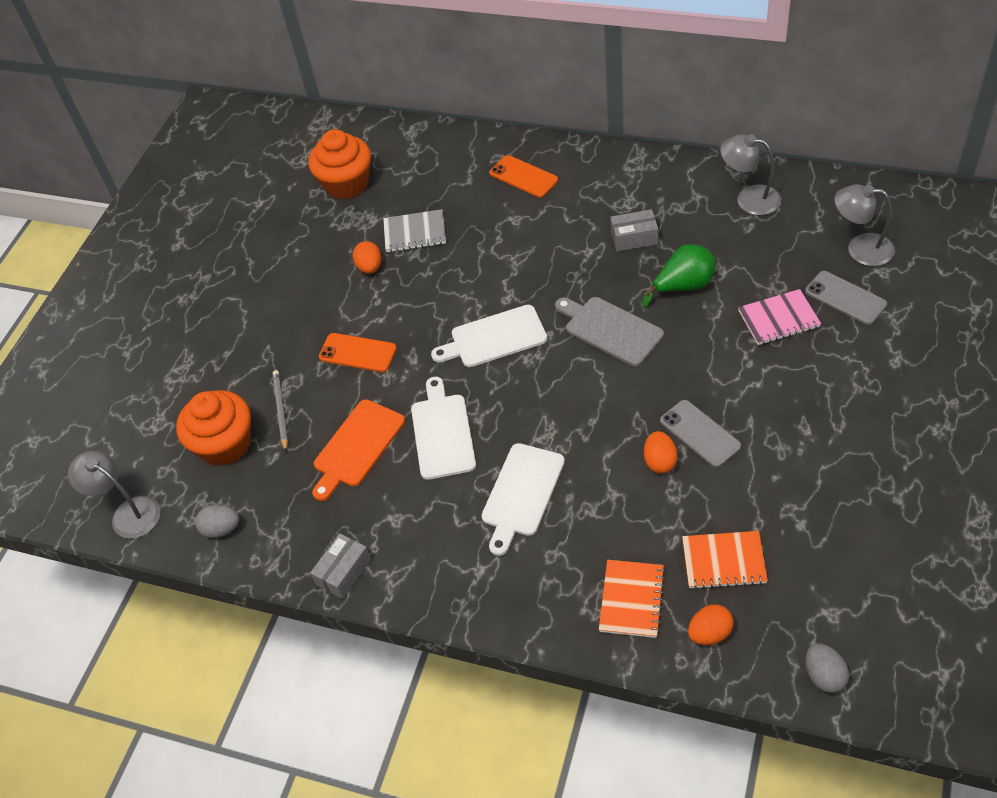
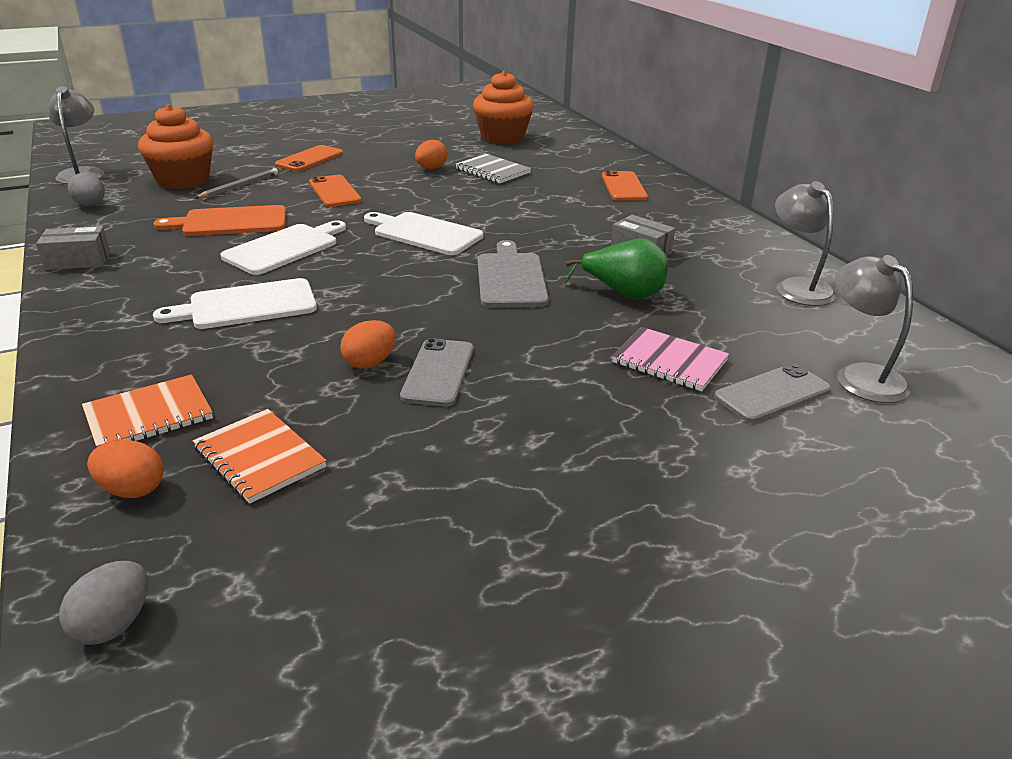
camera: 40 degrees right, 20 degrees down
grey phone [805,271,887,325] -> grey phone turned 60 degrees clockwise [714,363,831,423]
none -> orange phone [275,145,343,171]

